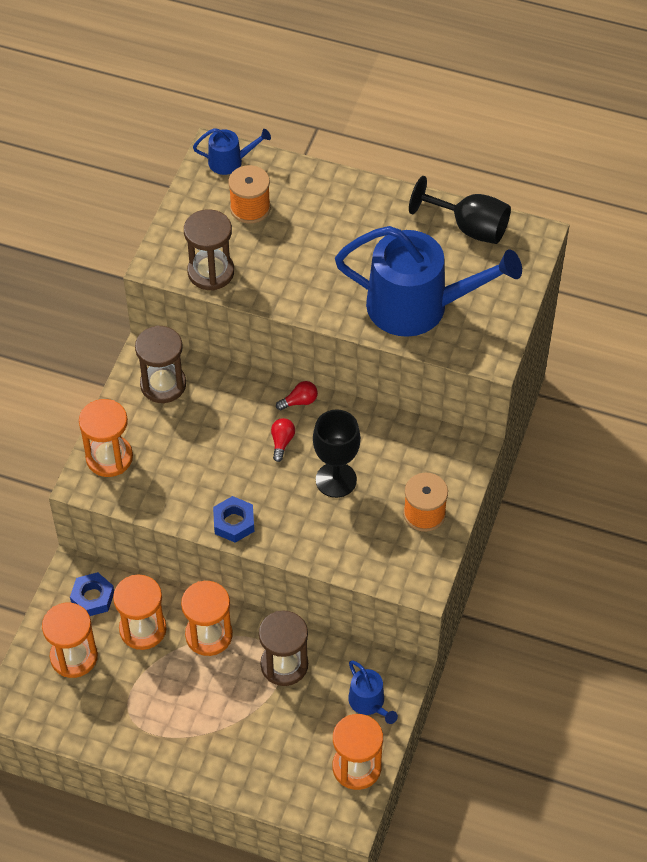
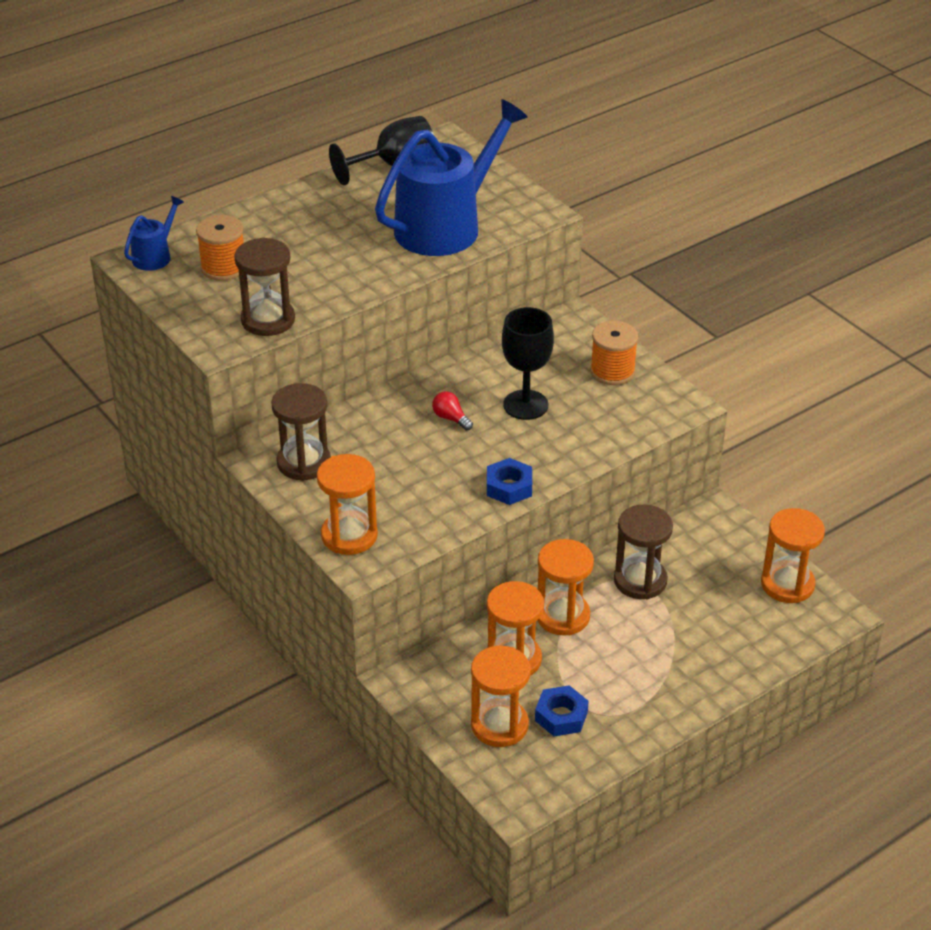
camera: 55 degrees left, 15 degrees down
blue nut [70,572,114,616] -> blue nut moved to [535,685,589,736]
red light bulb [276,381,318,410] -> none
blue watering can [348,661,398,724] -> none

